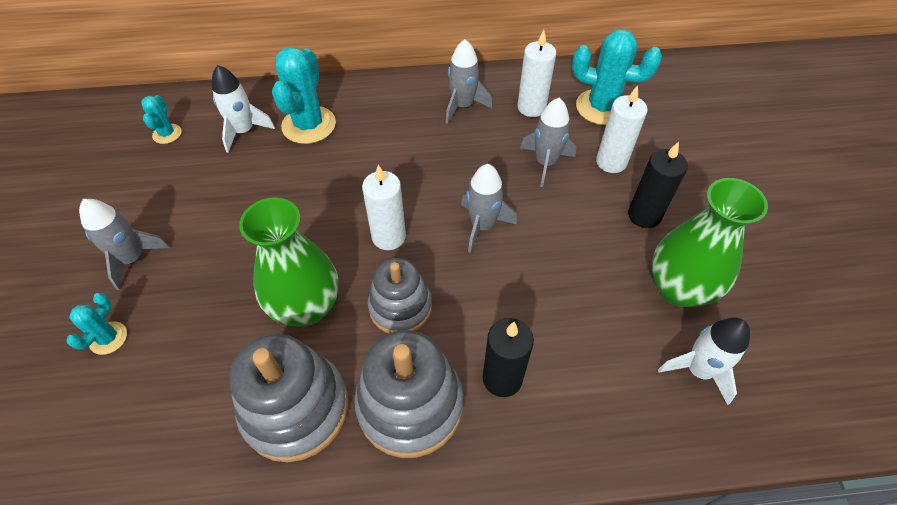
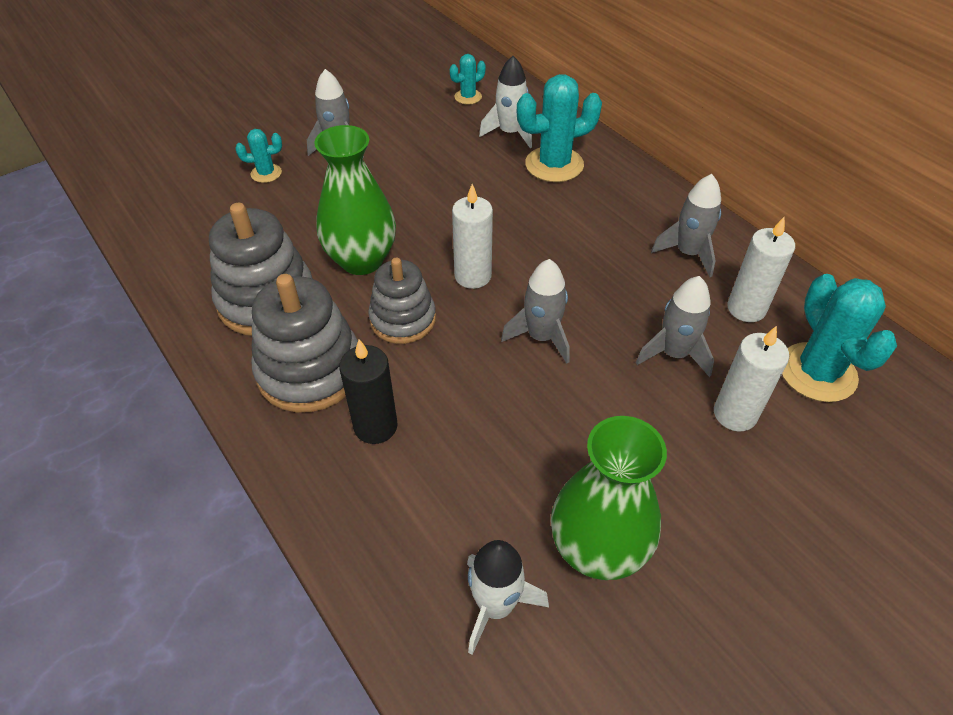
camera: 60 degrees right, 5 degrees down
black candle [628,142,688,228] -> none

